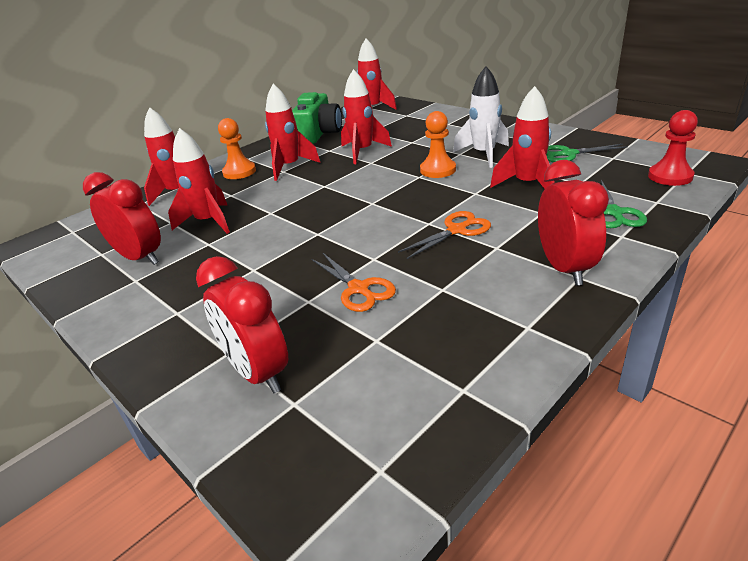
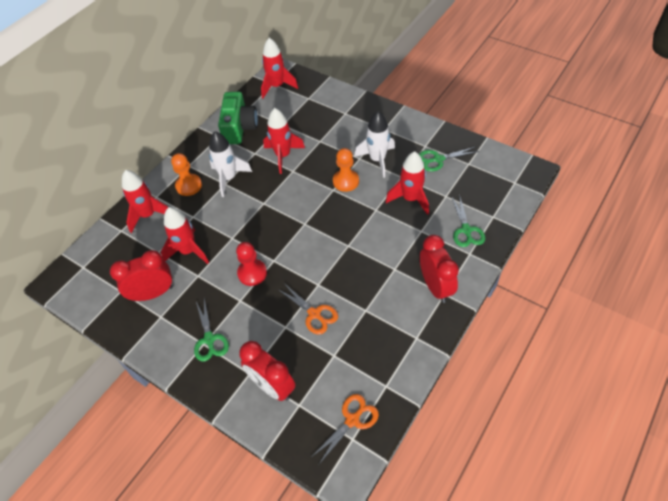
camera: 10 degrees left, 20 degrees up
red clock [83,172,161,265] -> red clock turned 45 degrees counterclockwise [110,250,173,301]
red rocket [265,84,320,181] -> white rocket [209,131,252,197]
orange scissors [398,211,491,259] -> orange scissors moved to [310,394,379,464]
red pawn [648,110,698,186] -> red pawn moved to [236,242,267,286]
none -> green scissors [194,298,229,361]

